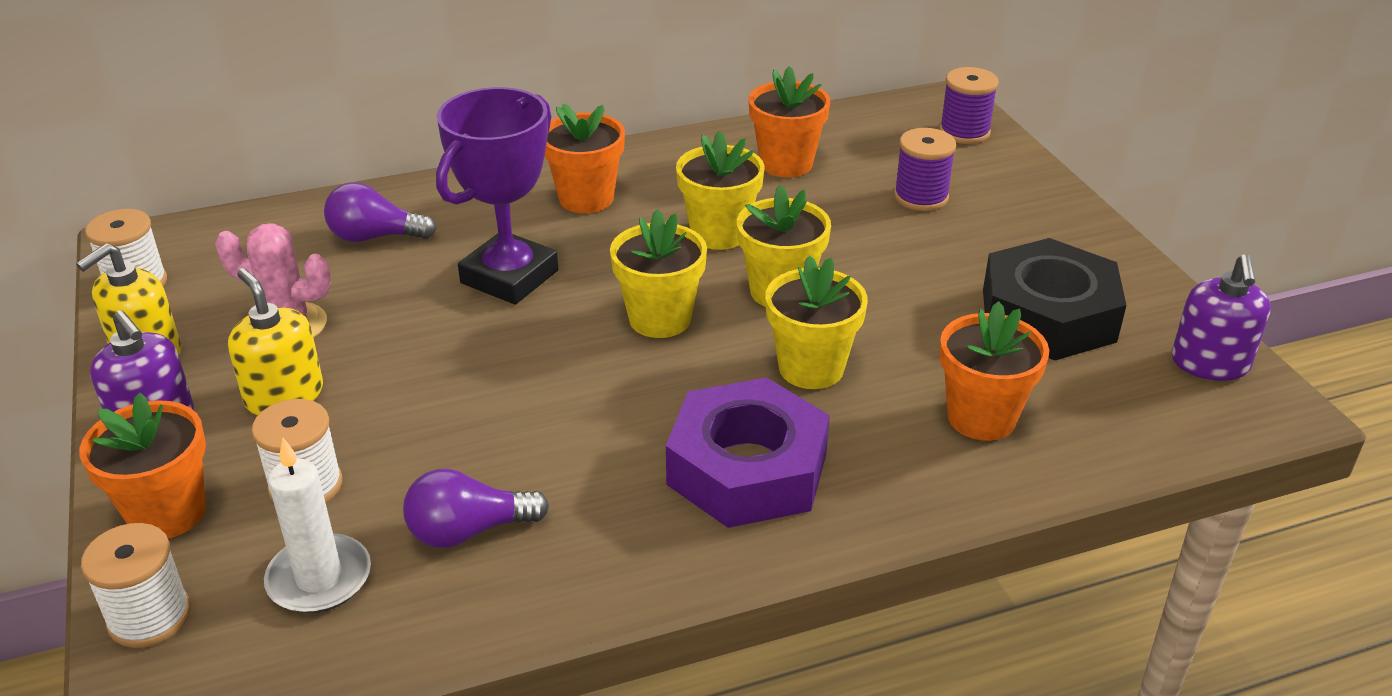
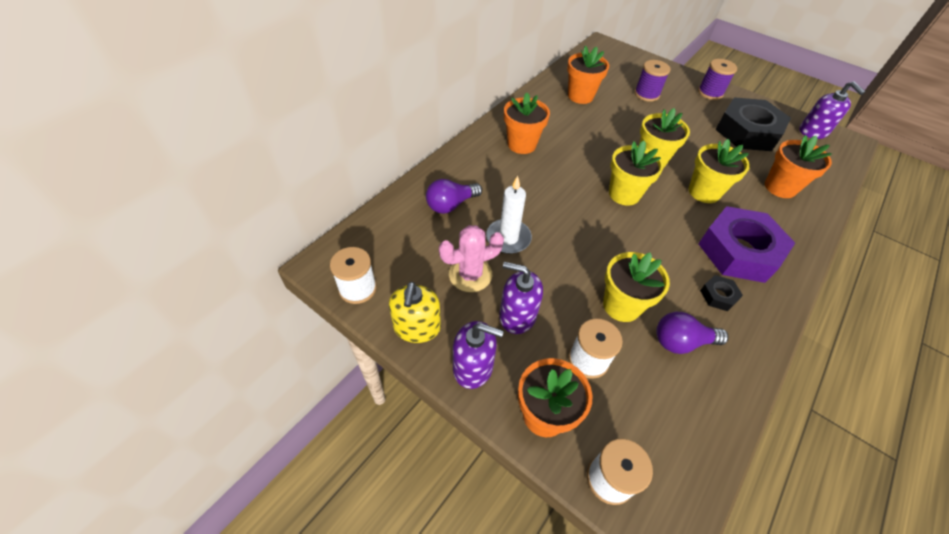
camera: 35 degrees left, 15 degrees up
yellow soap dispenser [228,268,323,415] -> purple soap dispenser [499,262,543,334]
white candle [264,438,371,613] -> white candle moved to [486,176,532,254]
purple light bulb [403,468,549,548] -> purple light bulb turned 45 degrees clockwise [656,312,729,354]
purple trophy [436,87,558,305] -> none
yellow flower pot [676,130,765,250] -> yellow flower pot moved to [603,252,670,322]
purple spool [939,67,999,144] -> purple spool moved to [698,59,737,100]
none -> black nut [700,275,743,311]

